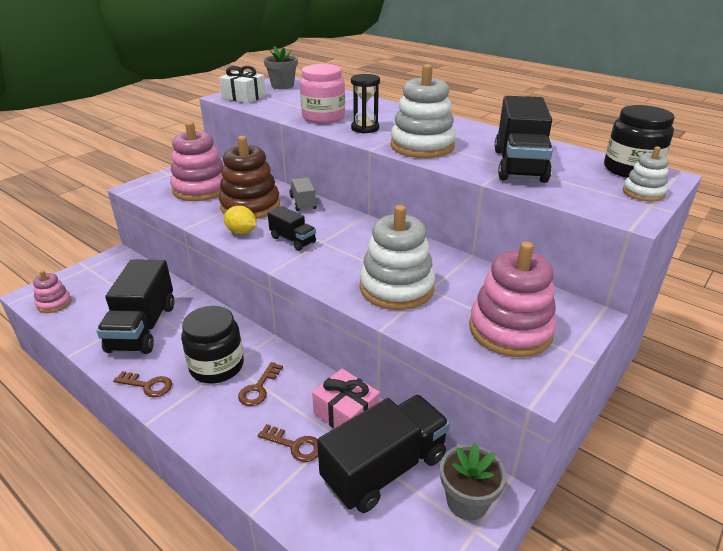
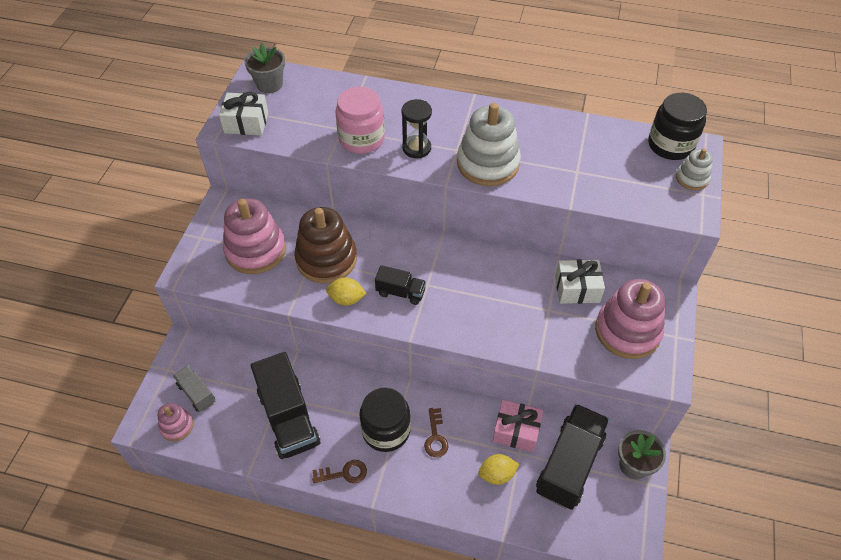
camera: 25 degrees left, 20 degrees up
brown key [258,424,318,462] -> yellow lemon [478,454,519,485]
grey truck [289,177,317,211] -> grey truck moved to [173,366,215,412]
white stacking toy [360,205,435,310] -> none
black truck [494,96,553,183] -> none
none -> white gift [555,259,605,304]

